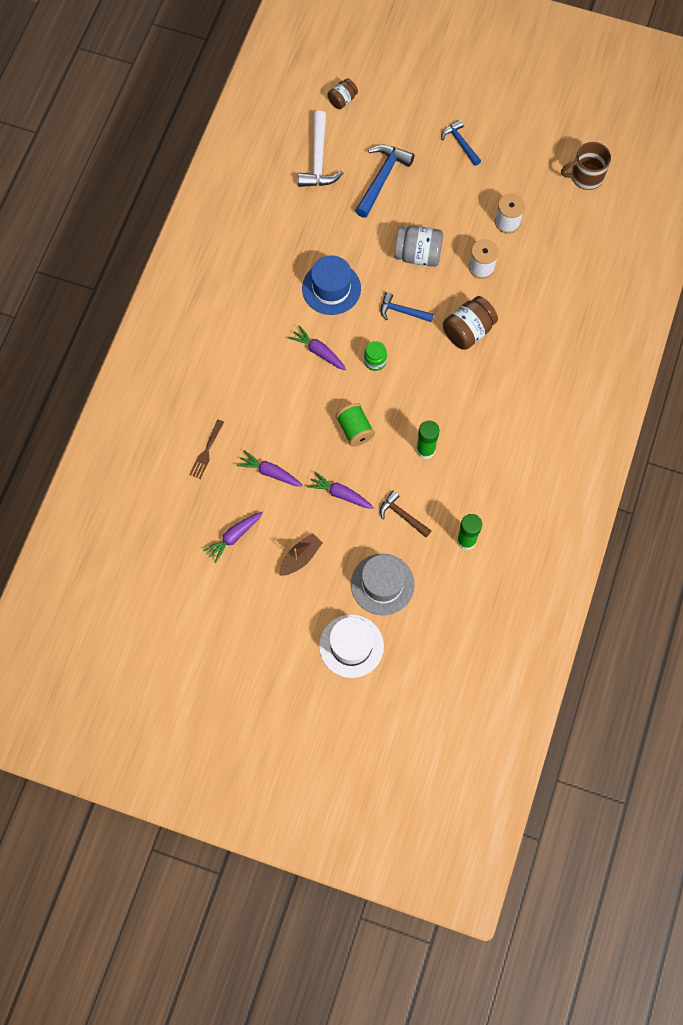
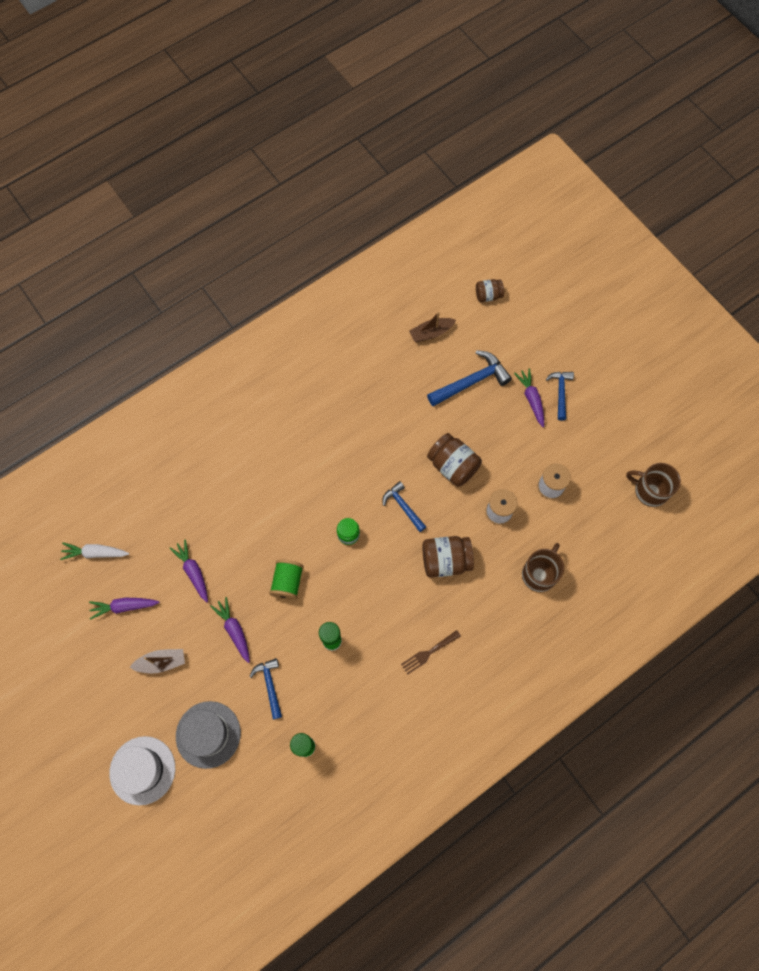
camera: 35 degrees right, 0 degrees up
brown fork [189,420,224,479] -> brown fork moved to [401,630,461,675]
purple carrot [289,326,346,370] -> purple carrot moved to [514,368,544,427]
white hammer [298,111,343,187] -> brown boat [409,312,456,342]
blue hat [302,255,361,315] -> none
brown hammer [380,491,432,537] -> blue hammer [249,658,282,720]
grey jar [394,226,443,267] -> brown jar [427,433,482,487]
none -> white carrot [60,543,129,560]
none -> brown mug [522,543,564,592]

